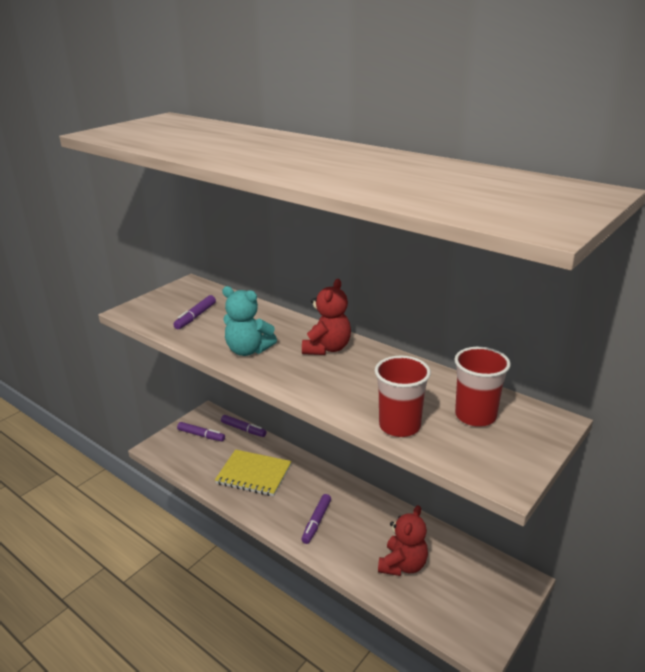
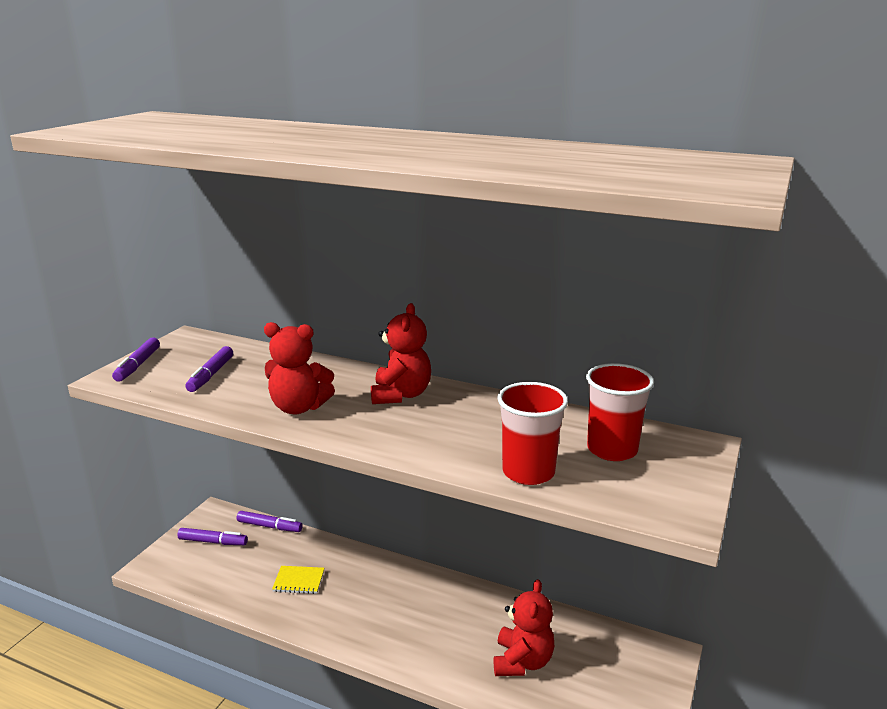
camera: 15 degrees left, 5 degrees down
yellow notebook [215,449,292,496] -> yellow notebook [272,566,324,594], size x0.54
turquoise teddy bear [222,286,277,356] -> red teddy bear [264,322,335,414]
purple marker [301,494,331,544] -> purple marker moved to [112,337,160,382]

